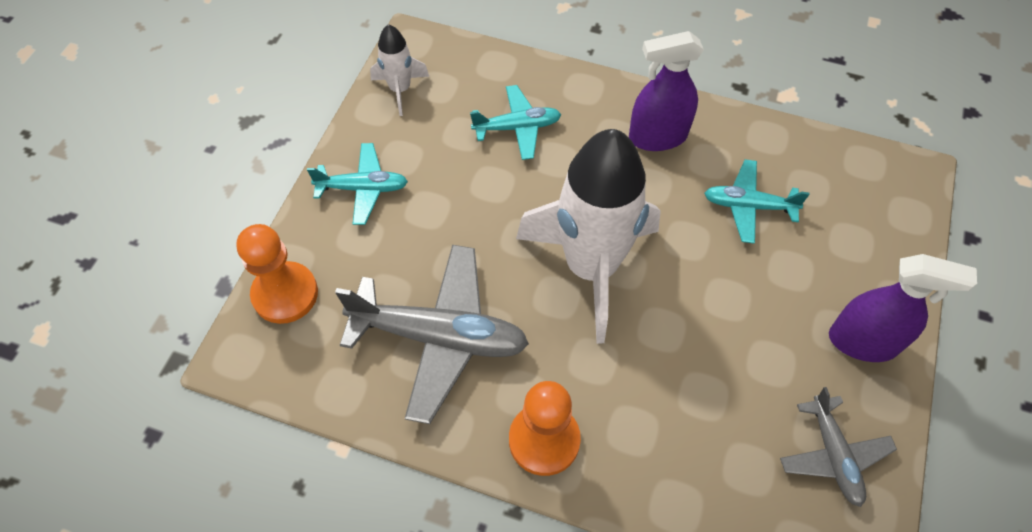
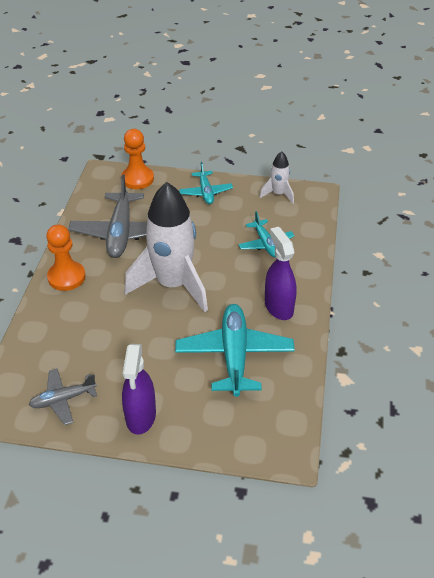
camera: 80 degrees right, 15 degrees down
turquoise plane [704,159,810,244] -> turquoise plane [175,304,295,397], size x1.77

